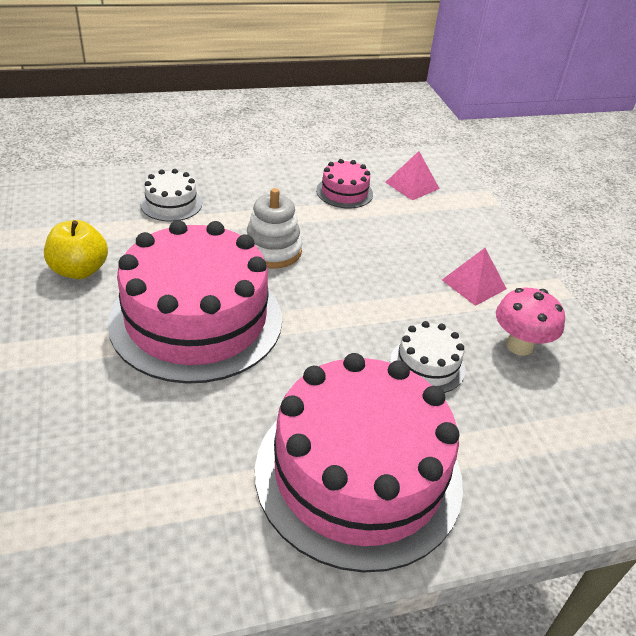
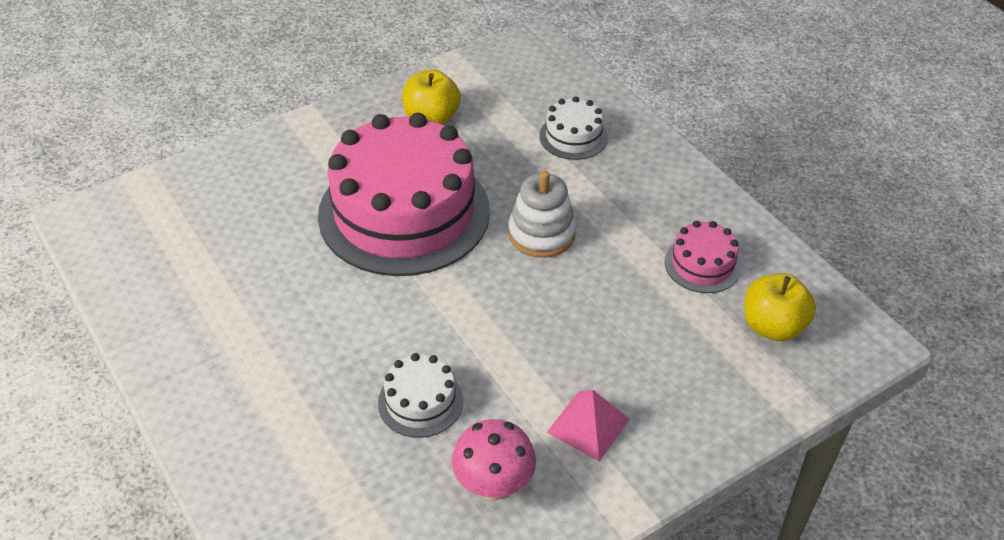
camera: 75 degrees right, 5 degrees up
pink cake [255,353,463,573] -> none
pink pyramid [385,151,440,200] -> yellow apple [744,273,816,341]

